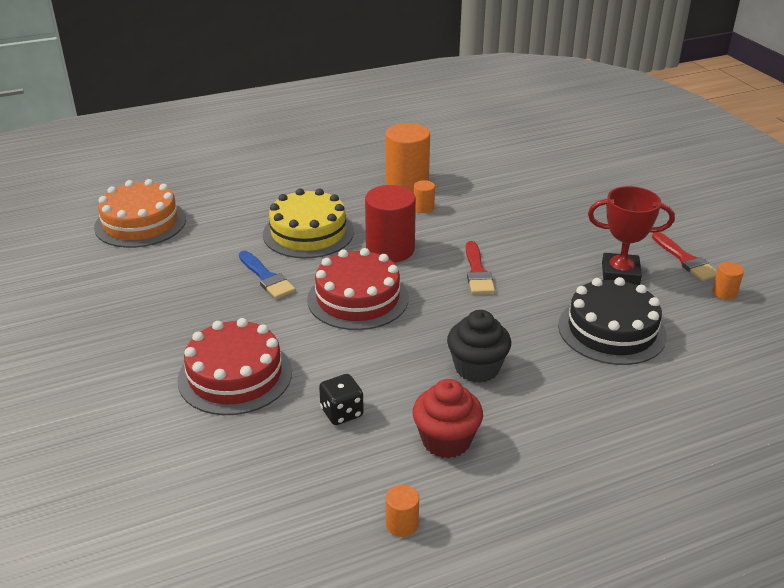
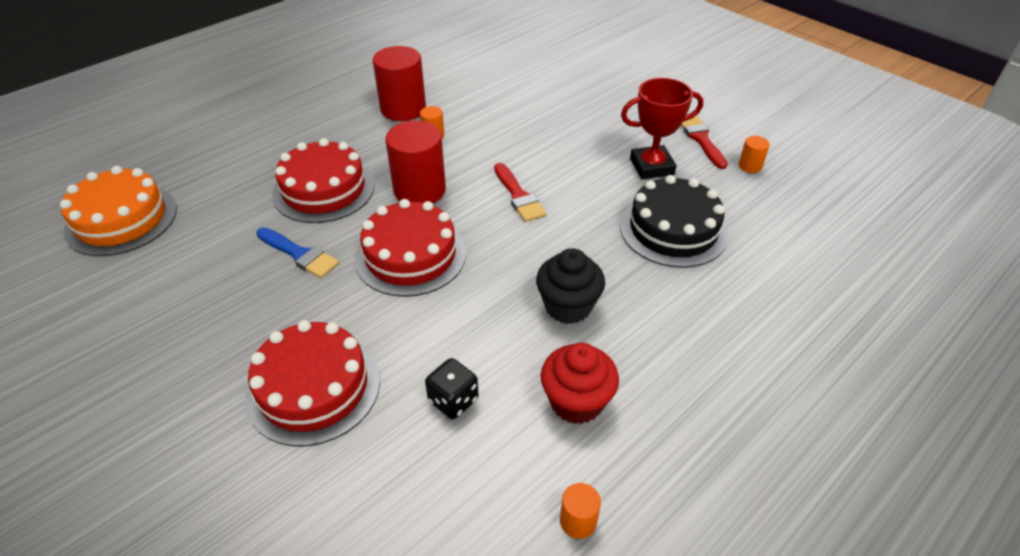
camera: 20 degrees left, 10 degrees up
yellow cake [263,188,354,258] -> red cake [273,138,375,223]
orange cylinder [385,123,430,191] -> red cylinder [373,46,426,121]
red brush [652,232,717,281] -> red brush turned 150 degrees counterclockwise [681,116,728,169]

